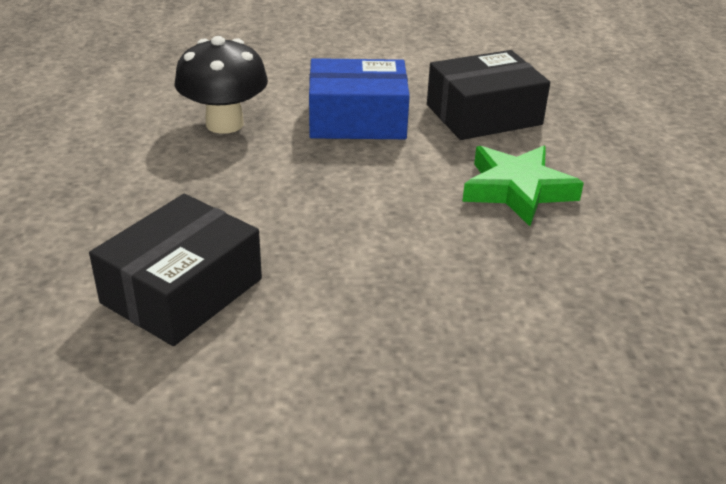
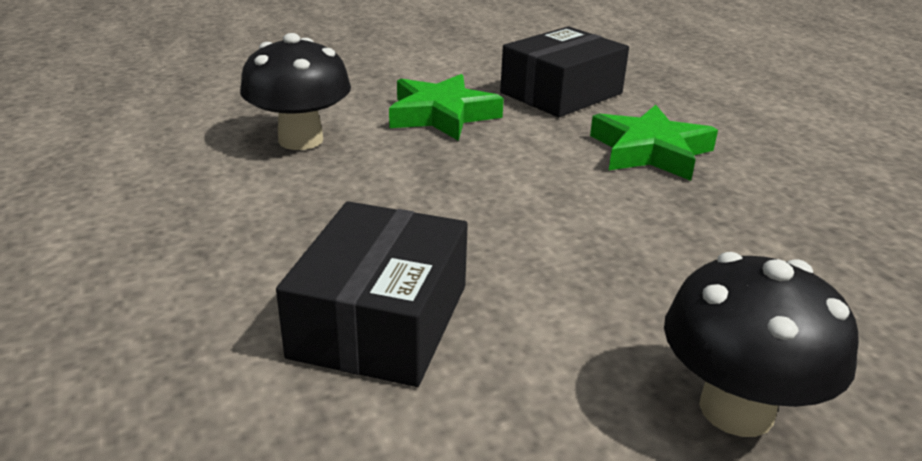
camera: 20 degrees left, 5 degrees down
blue box [309,58,410,139] -> green star [389,74,504,141]
none -> black mushroom [664,252,859,437]

